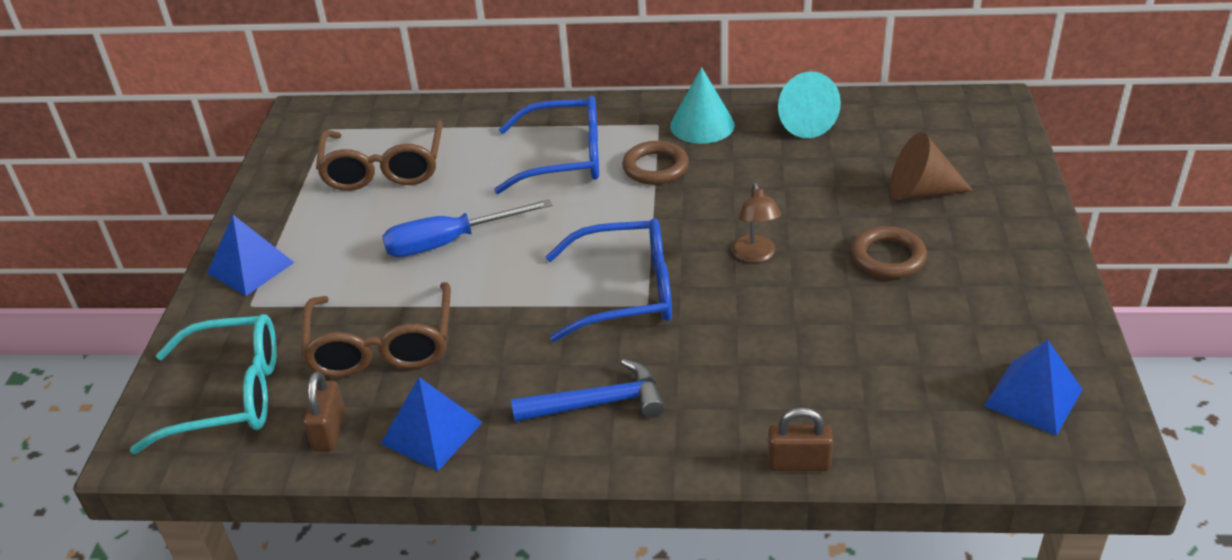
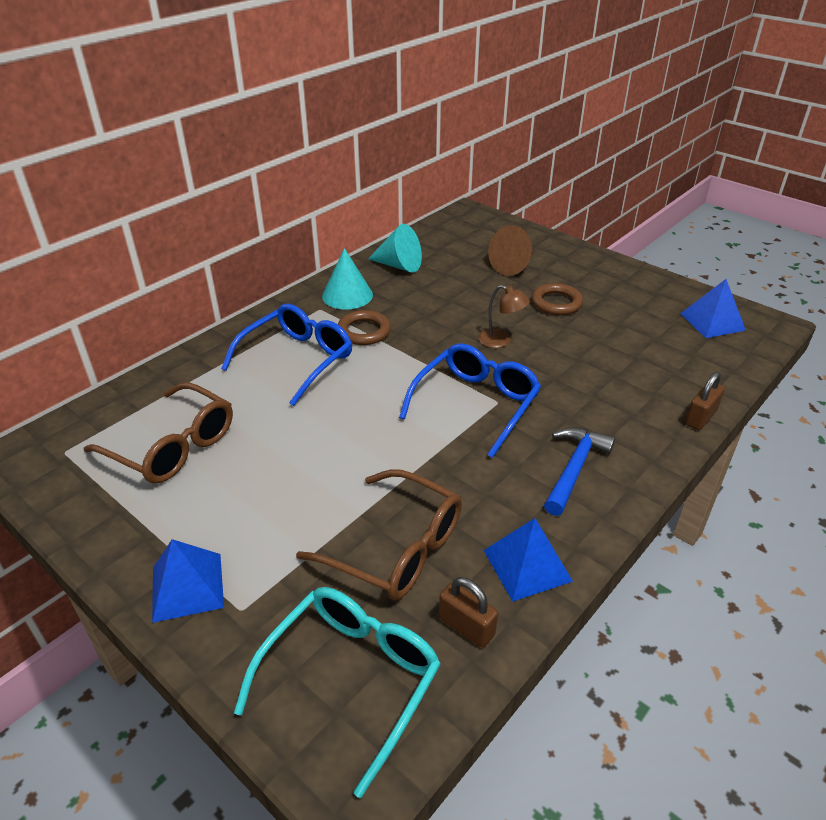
camera: 55 degrees left, 0 degrees up
blue screwdriver [382,199,553,257] -> none

